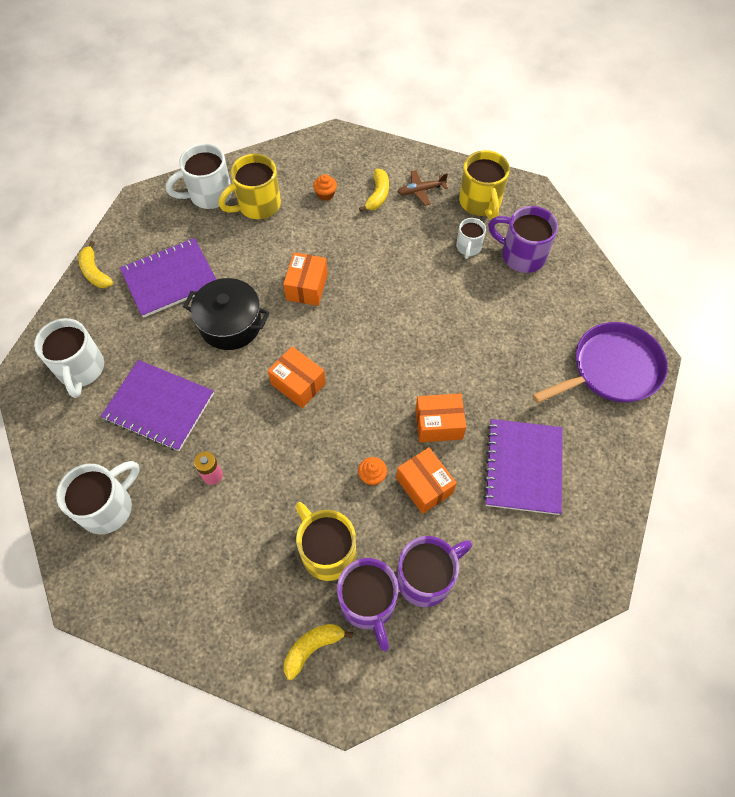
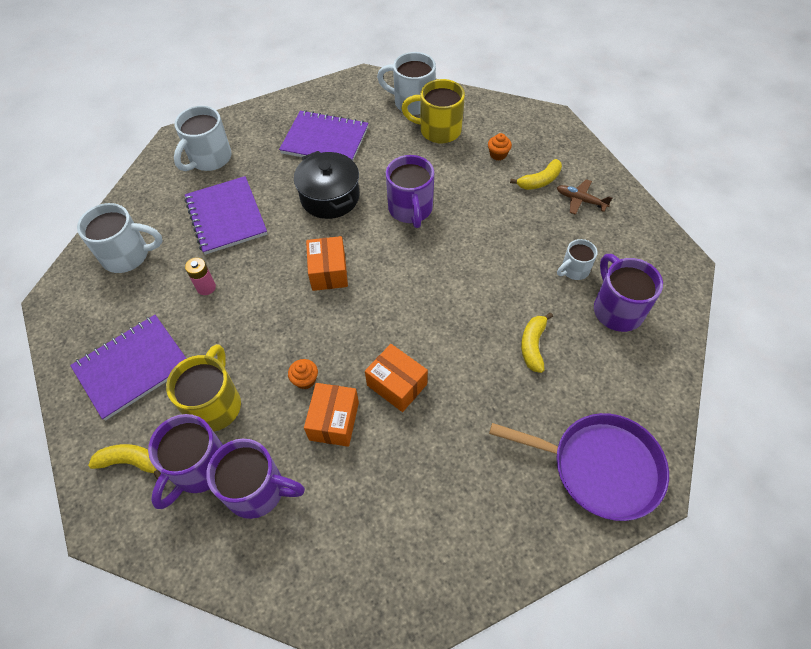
camera: 45 degrees right, 5 degrees down
yellow banana [78,241,113,288] -> yellow banana moved to [521,313,553,373]
orange box [283,252,328,306] -> purple mug [386,155,434,228]
yellow mug [459,150,510,220] -> none
purple notebook [483,419,563,515] -> purple notebook moved to [70,315,187,421]

